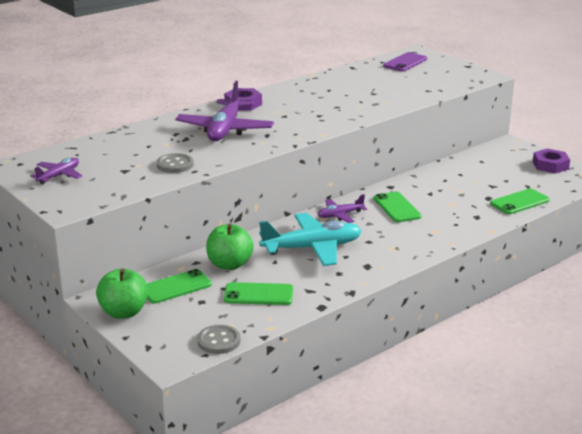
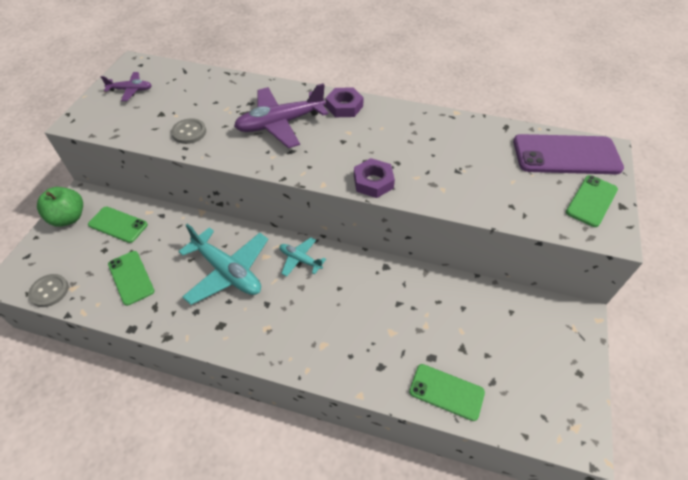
camera: 55 degrees right, 25 degrees up
green apple [206,223,254,270] -> none
purple plane [318,194,367,223] -> turquoise plane [279,237,326,277]
green phone [374,192,422,222] -> green phone moved to [566,175,618,227]
purple phone [383,52,427,71] -> purple phone [513,134,624,174], size x1.67
purple nut [533,148,570,174] -> purple nut moved to [354,158,395,198]

